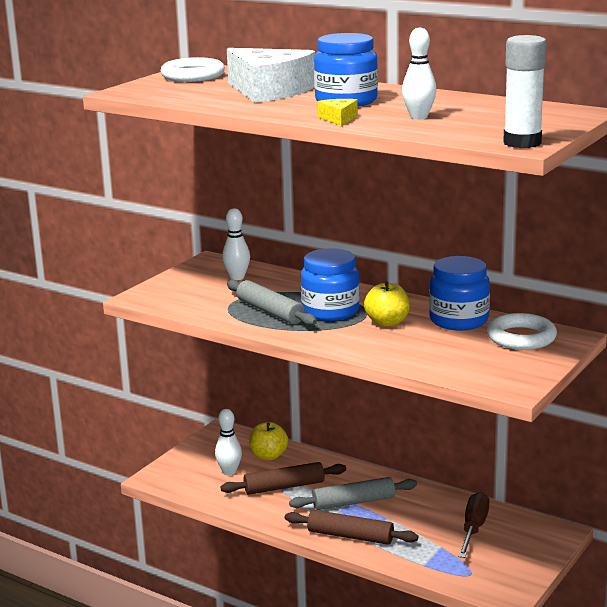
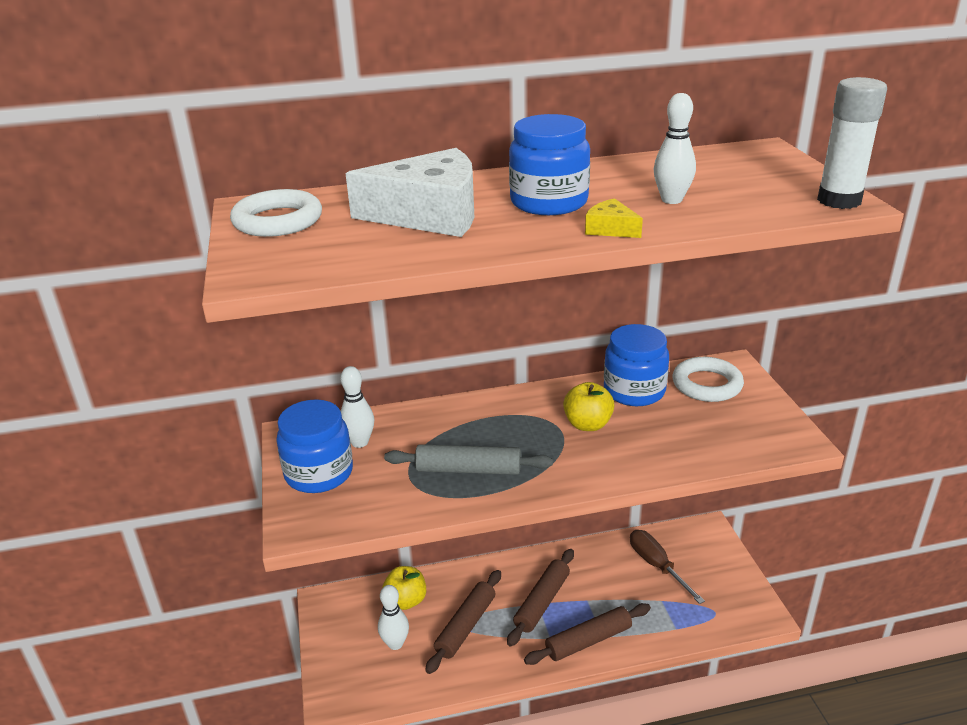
camera: 45 degrees left, 10 degrees up
grey rolling pin [289,477,417,510] -> brown rolling pin [507,549,574,647]
blue jar [301,248,360,321] -> blue jar moved to [276,399,353,493]

